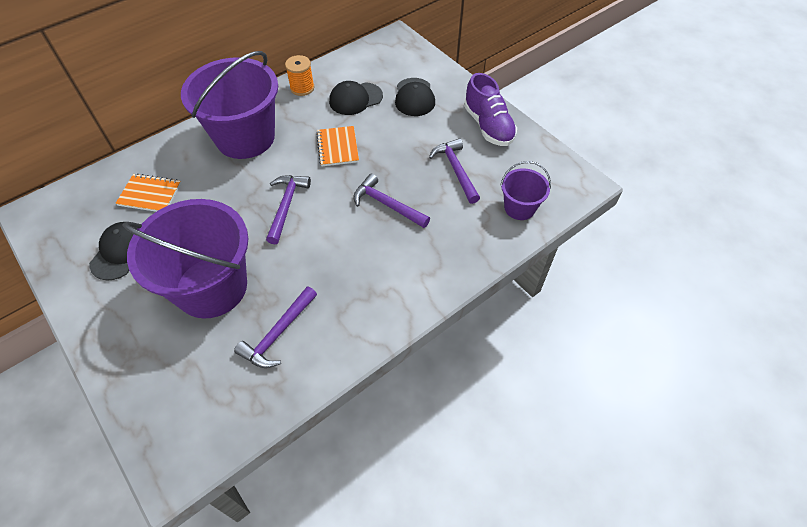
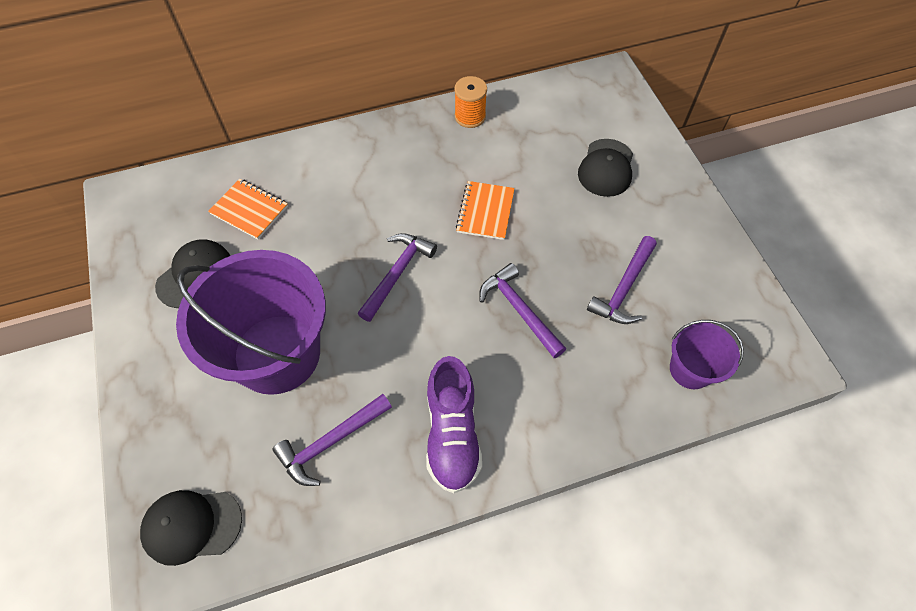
camera: 20 degrees right, 5 degrees up
purple bucket [181,51,278,159] -> none
black cap [329,81,383,115] -> black cap moved to [140,490,242,566]
purple hammer [429,138,480,204] -> purple hammer turned 150 degrees counterclockwise [587,236,657,324]
purple shoe [464,73,517,146] -> purple shoe moved to [426,356,482,493]

